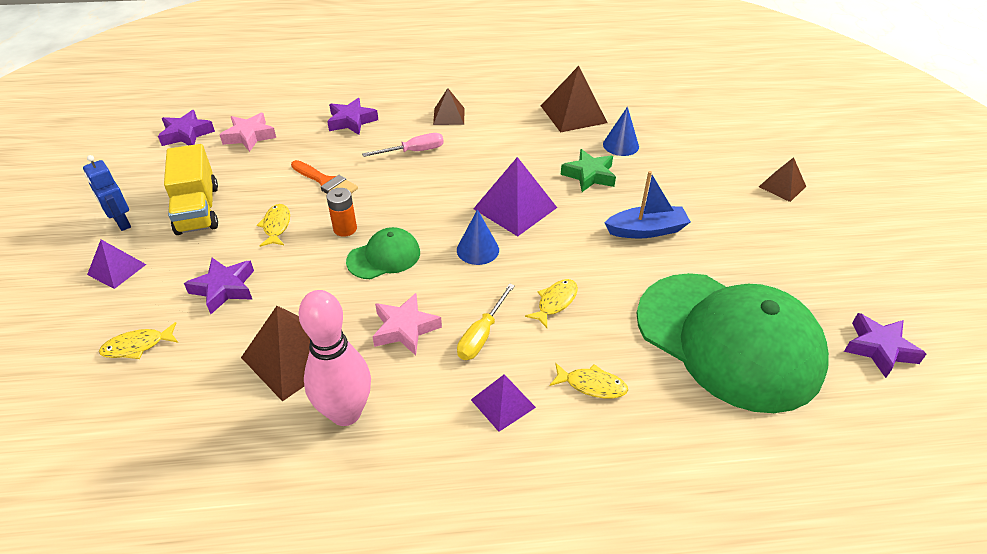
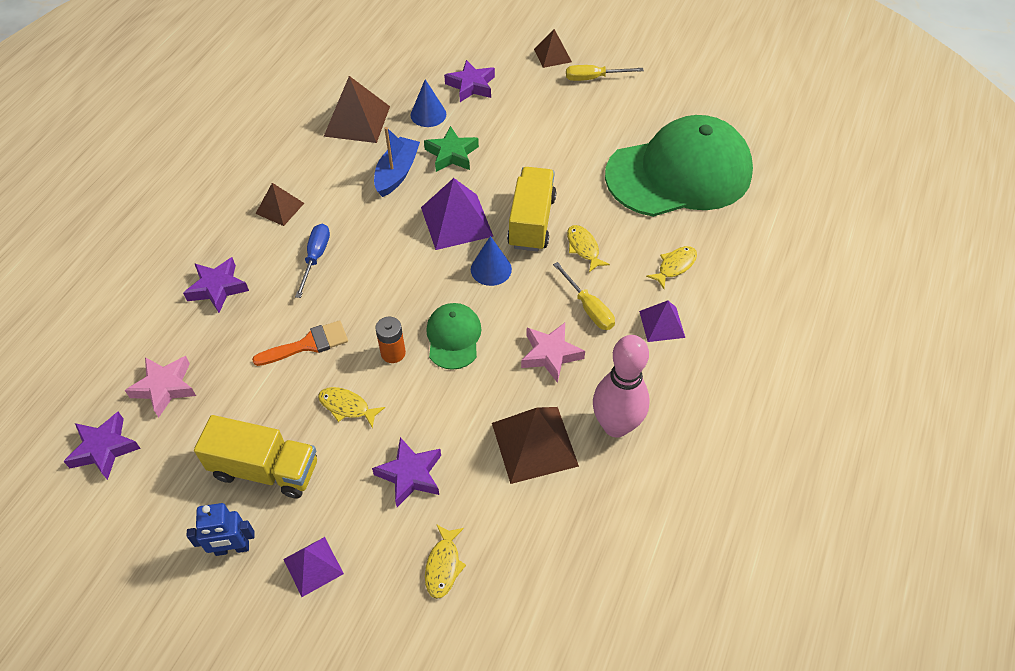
camera: 60 degrees left, 10 degrees up
pink screwdriver [362,133,444,157] -> blue screwdriver [295,224,330,298]
blue boat [604,171,691,238] -> blue boat moved to [374,127,420,197]
purple star [844,313,926,378] -> purple star moved to [444,60,495,102]
none -> yellow truck [507,167,557,251]
none -> yellow screwdriver [566,65,644,81]

